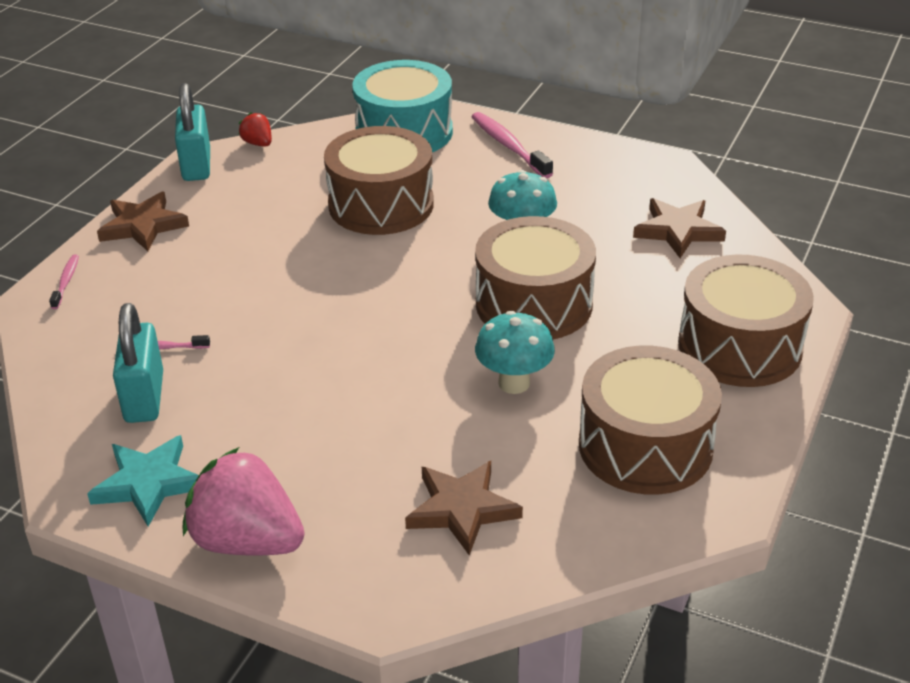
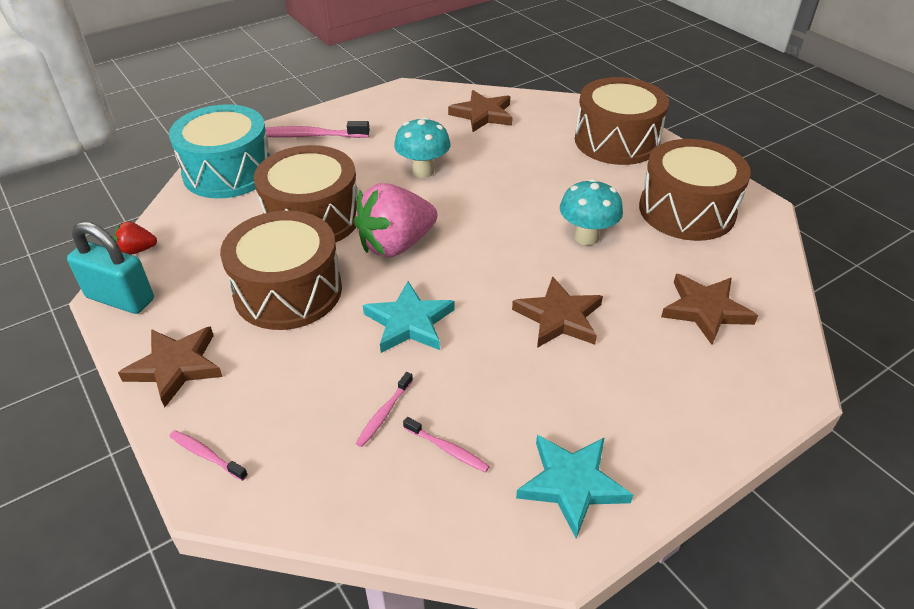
camera: 60 degrees left, 5 degrees up
turquoise padlock [113,303,163,423] -> pink toothbrush [403,417,490,473]
pink strawberry [183,447,305,555] -> pink strawberry moved to [354,183,437,258]
brown drum [475,216,596,339] -> brown drum moved to [220,211,342,330]
none -> turquoise star [363,281,455,353]
none -> brown star [512,276,603,348]

